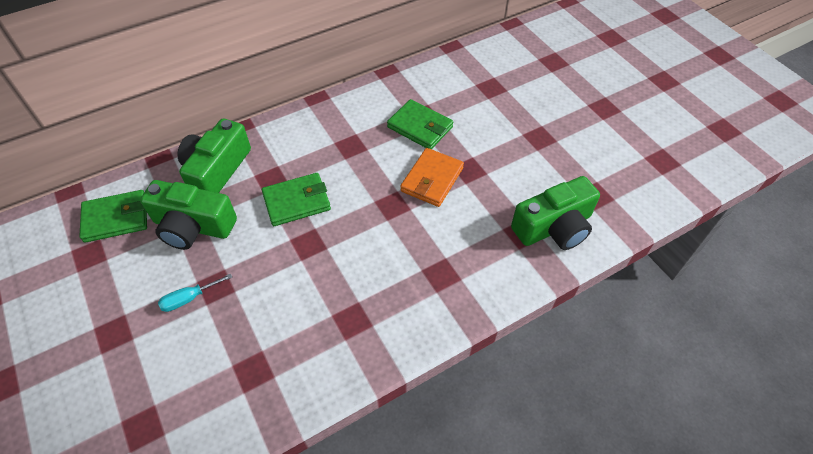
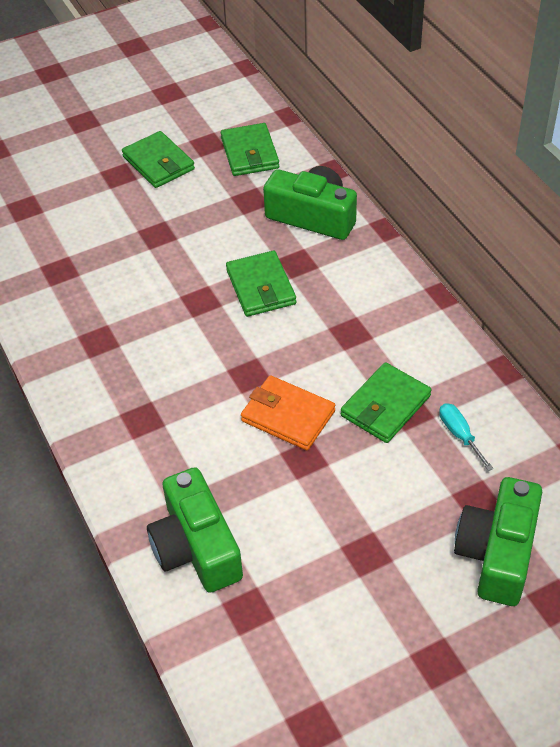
camera: 95 degrees right, 5 degrees down
green camera [140,180,237,250] -> green camera moved to [454,477,542,606]
turquoise screwdriver [158,274,232,312] -> turquoise screwdriver moved to [439,403,494,471]
none -> green wallet [122,131,195,188]

